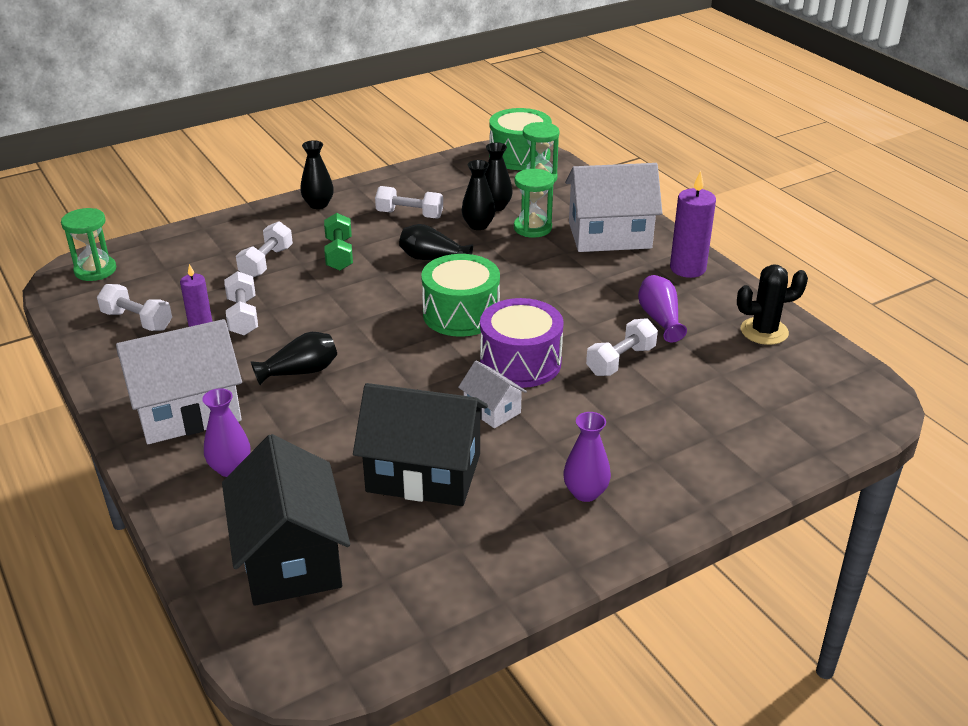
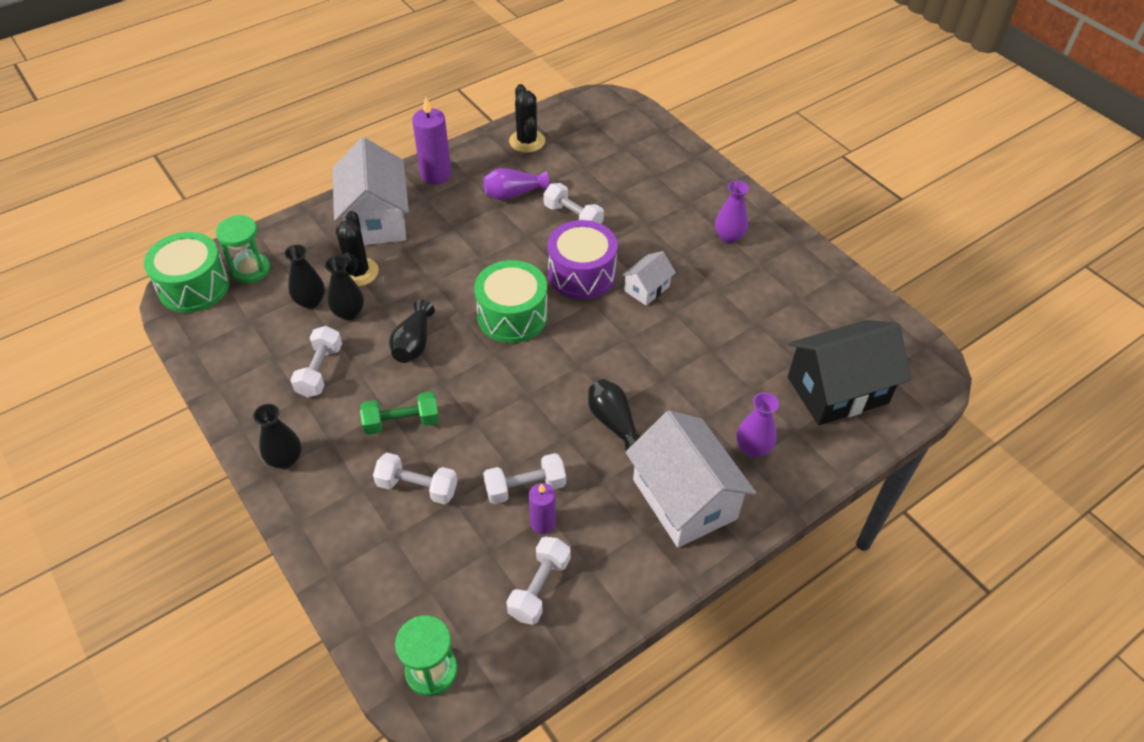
camera: 95 degrees left, 15 degrees up
black house [353,383,488,506] -> none
green hourglass [514,169,554,238] -> black cactus [336,211,379,287]

